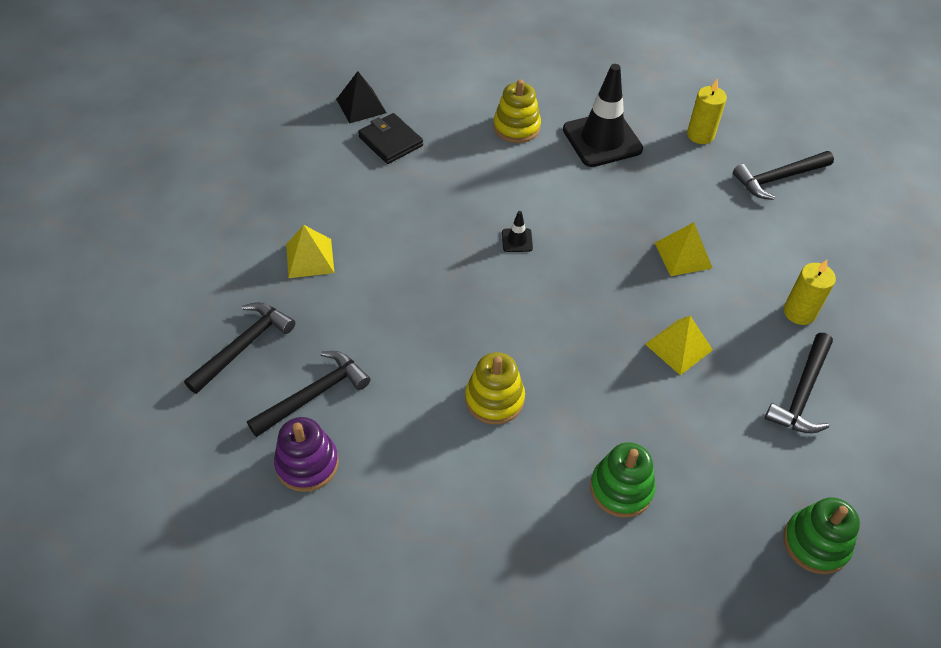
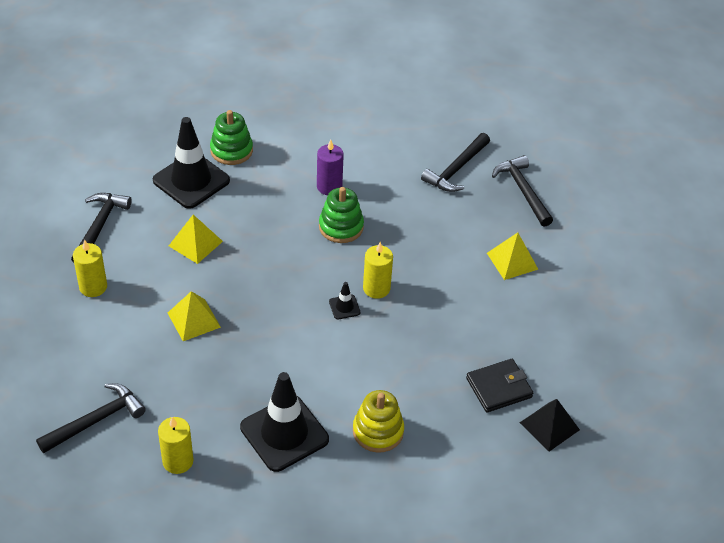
camera: 165 degrees right, 5 degrees down
black hammer [184,302,295,394] -> black hammer turned 135 degrees clockwise [492,155,553,227]
purple stacking toy [274,417,339,492] -> none
black wallet [358,113,423,164] -> black wallet turned 60 degrees counterclockwise [466,359,533,412]
yellow stacking toy [465,352,525,424] -> purple candle [317,140,344,195]
green stacking toy [783,497,860,574] -> green stacking toy moved to [319,187,364,243]
none -> black traffic cone [153,117,230,209]
none -> yellow candle [363,242,393,299]

